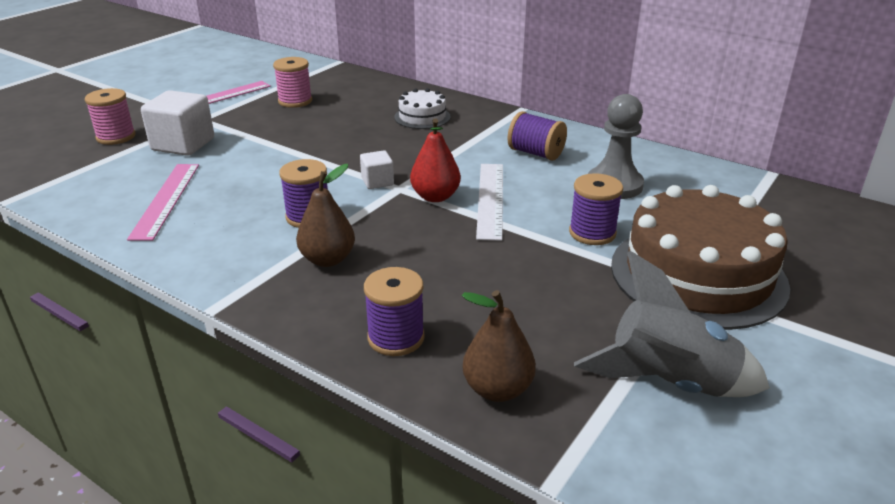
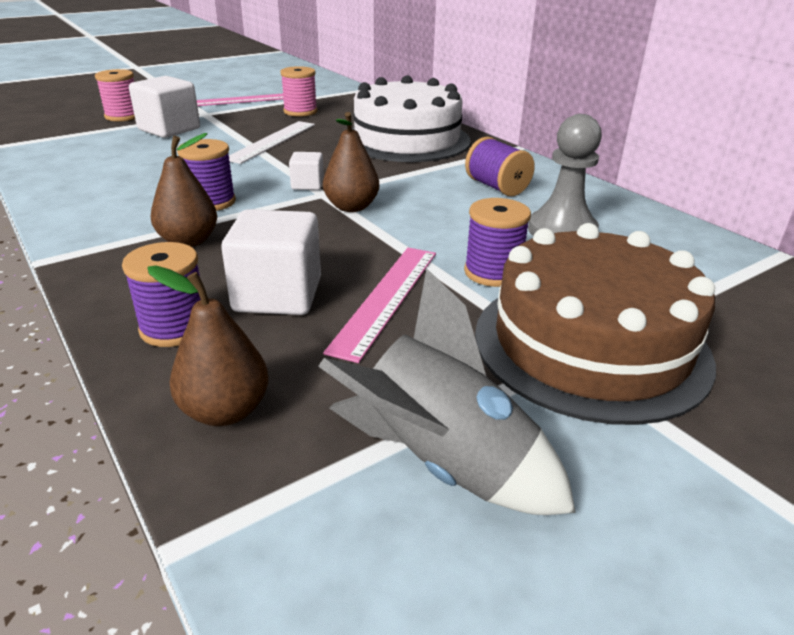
camera: 20 degrees right, 0 degrees up
pink ruler [127,164,199,241] -> pink ruler moved to [323,248,436,363]
white cake [394,88,451,129] -> white cake [352,75,471,162], size x2.12
red pear [410,118,461,202] -> brown pear [323,112,379,212]
white ruler [476,164,503,241] -> white ruler moved to [229,121,315,164]
none -> white cube [221,209,321,315]

